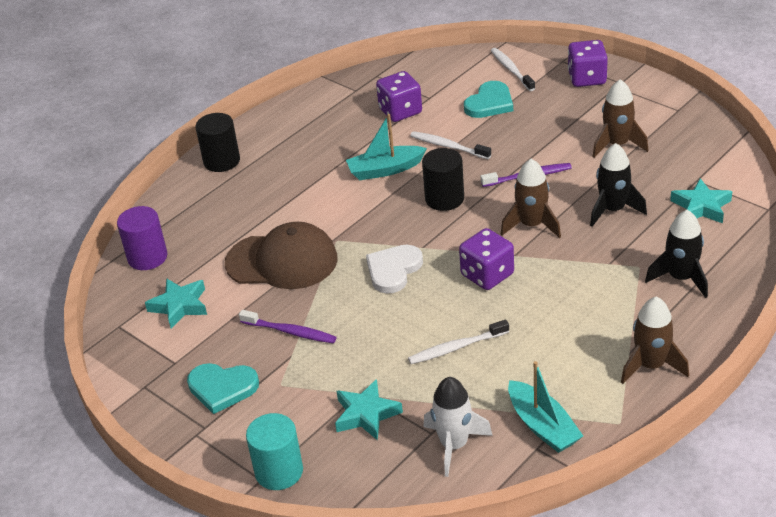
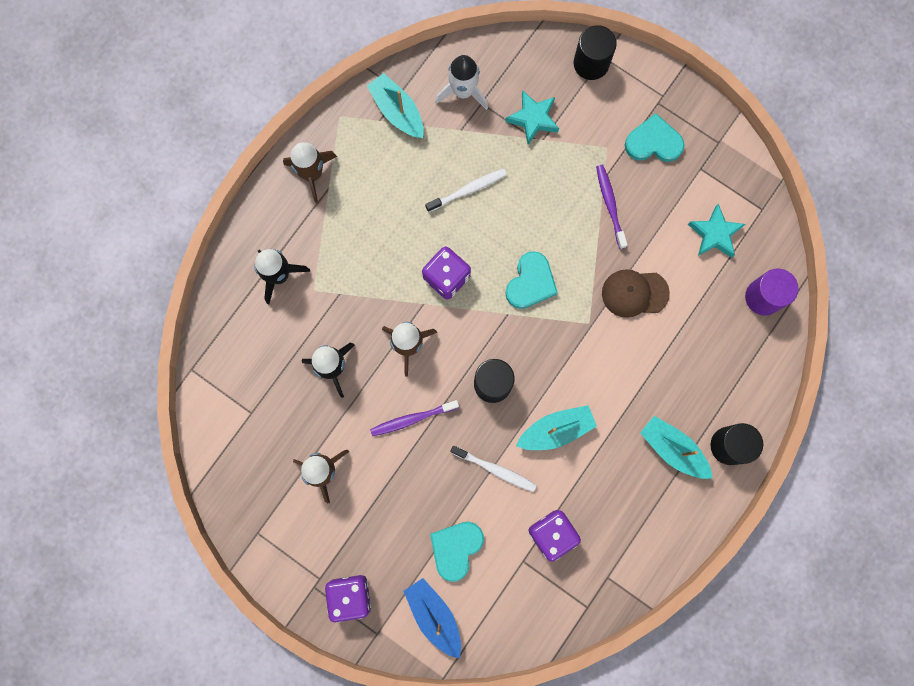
camera: 170 degrees right, 40 degrees up
brown cap [225,222,337,289] -> brown cap [602,269,670,318], size x0.65
purple toothbrush [239,310,337,343] -> purple toothbrush turned 60 degrees clockwise [596,165,628,249]
turquoise cylinder [246,413,303,490] -> black cylinder [574,25,617,80]
white heart [366,245,423,294] -> turquoise heart [506,251,558,309]
white toothbrush [491,48,535,91] -> blue boat [403,578,461,659]
turquoise star [670,178,732,223] -> none
none -> turquoise boat [640,416,713,479]

